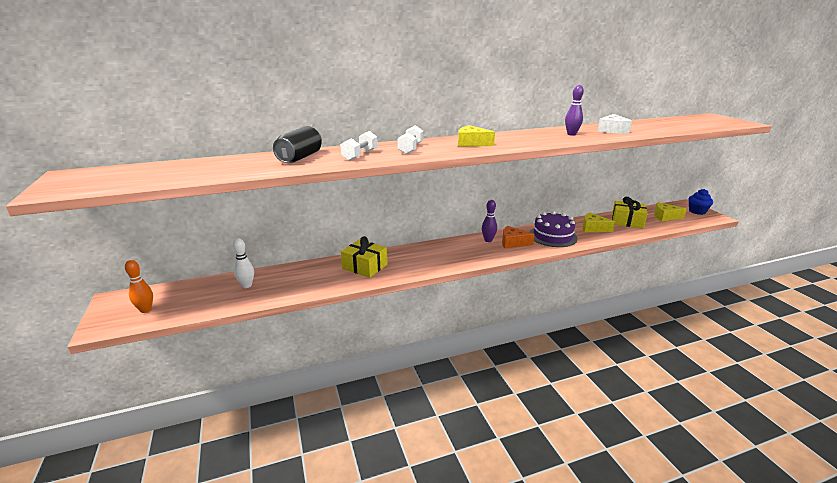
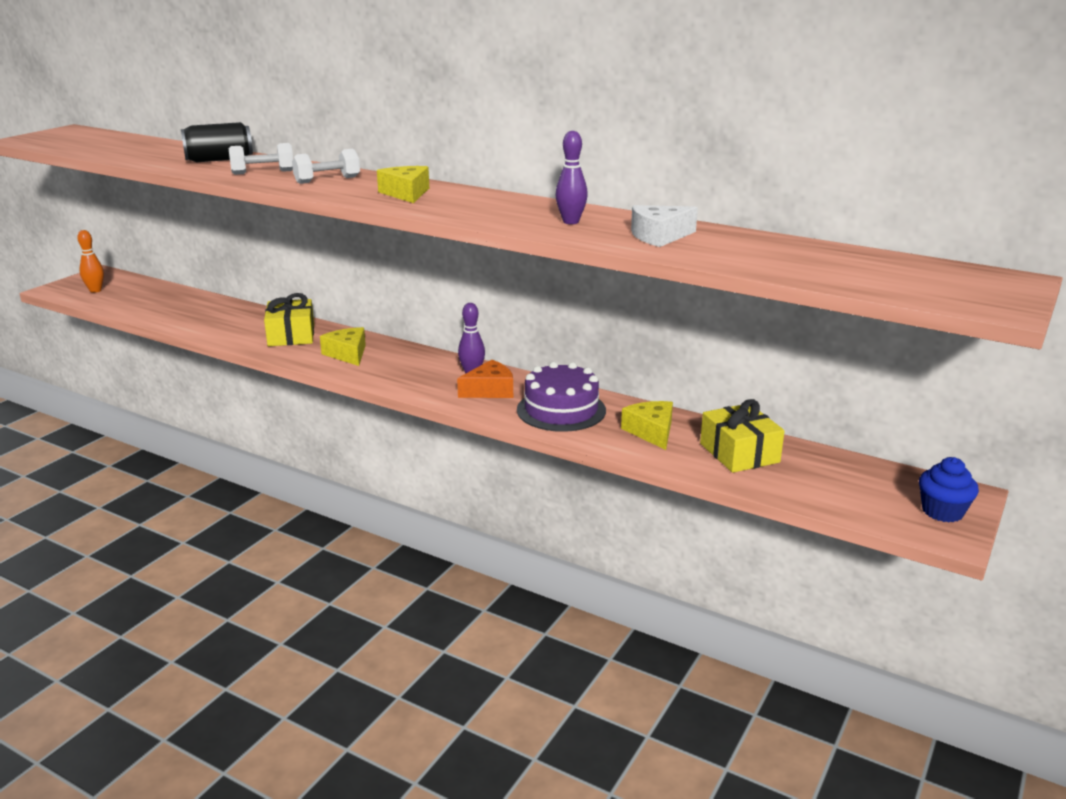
camera: 50 degrees right, 0 degrees up
white bowling pin [233,239,254,288] -> none
orange cheese [502,226,535,248] -> orange cheese turned 90 degrees clockwise [457,360,513,398]
yellow cheese [654,202,687,221] -> yellow cheese moved to [320,327,366,366]

